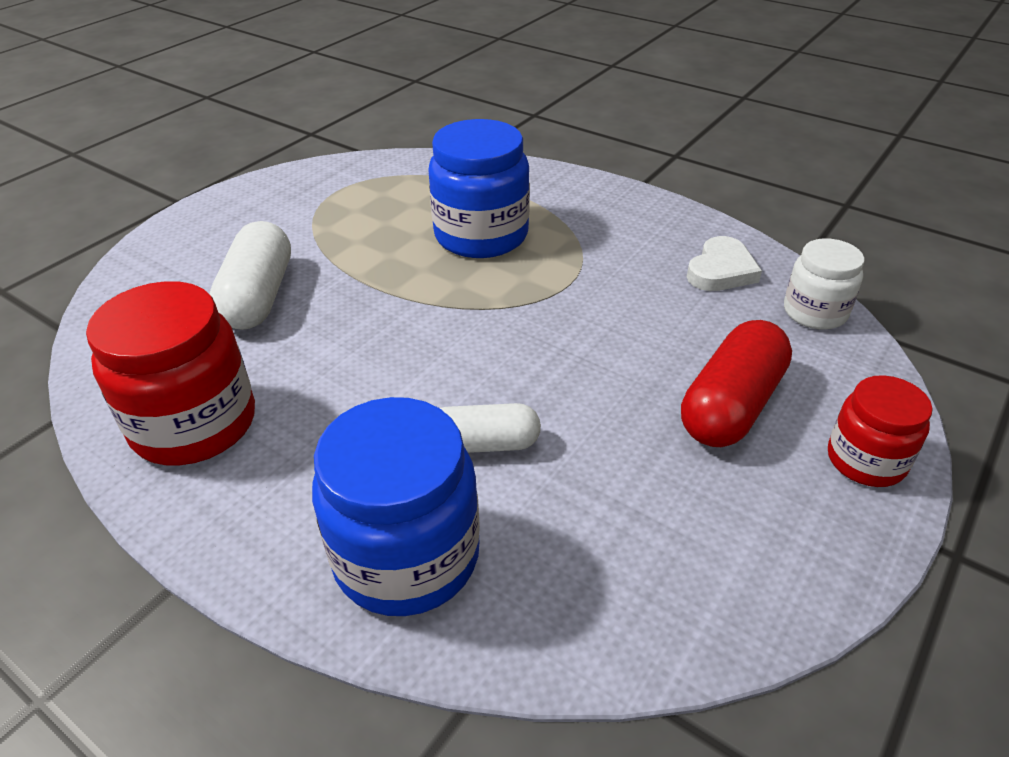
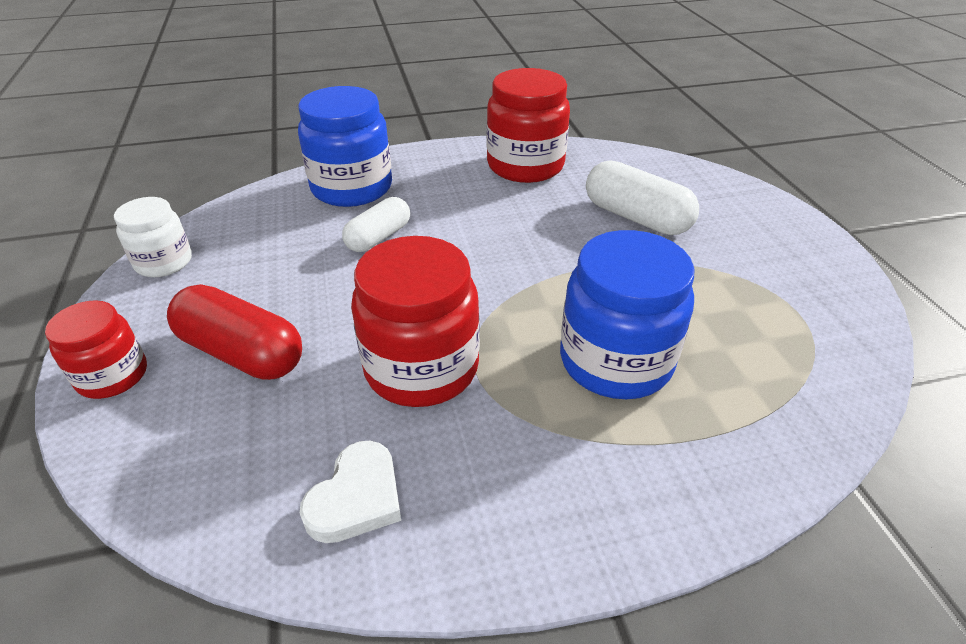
camera: 130 degrees right, 0 degrees up
red capsule [681,320,792,447] -> red capsule turned 45 degrees counterclockwise [167,284,302,380]
white heart [687,236,762,291] -> white heart turned 135 degrees counterclockwise [300,441,401,543]
white jar [784,238,864,330] -> white jar moved to [114,197,192,277]
none -> red jar [351,236,480,407]

